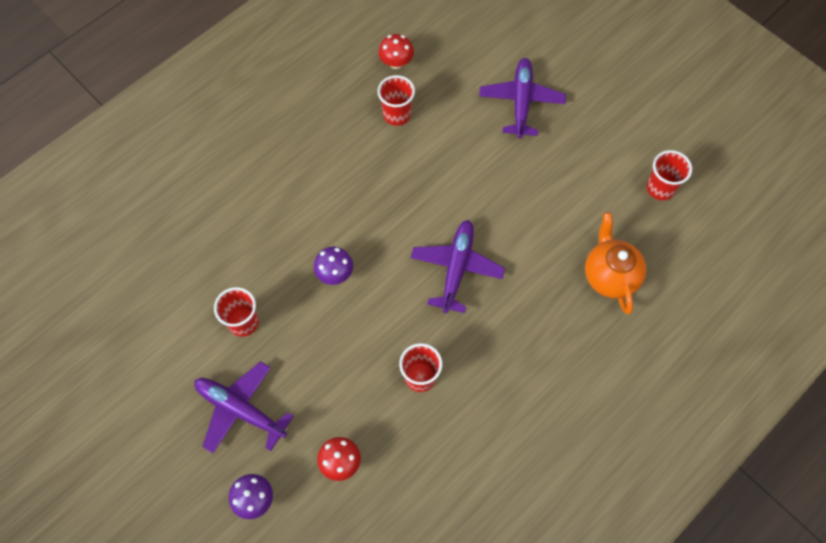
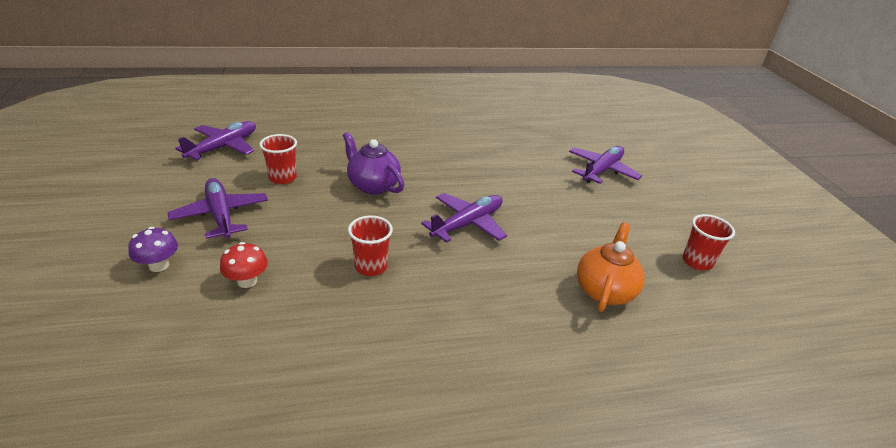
camera: 30 degrees right, 30 degrees down
purple mushroom [314,247,353,285] -> purple teapot [343,132,404,195]
red cup [378,75,415,126] -> none
red mushroom [379,34,414,69] -> none
none -> purple plane [175,121,256,160]

